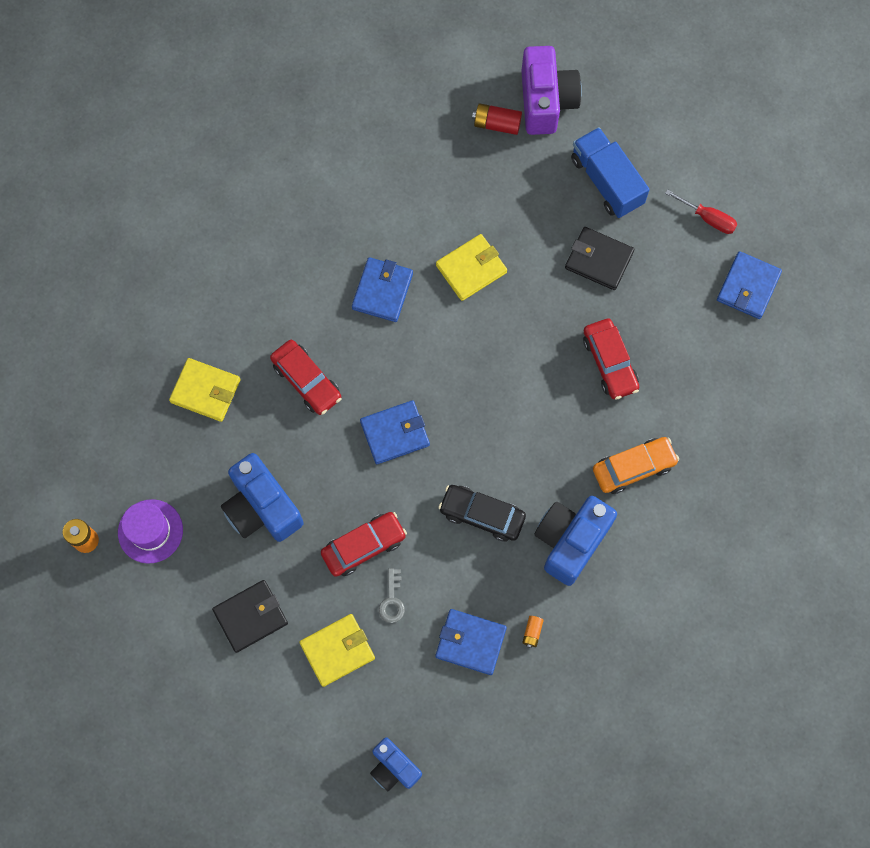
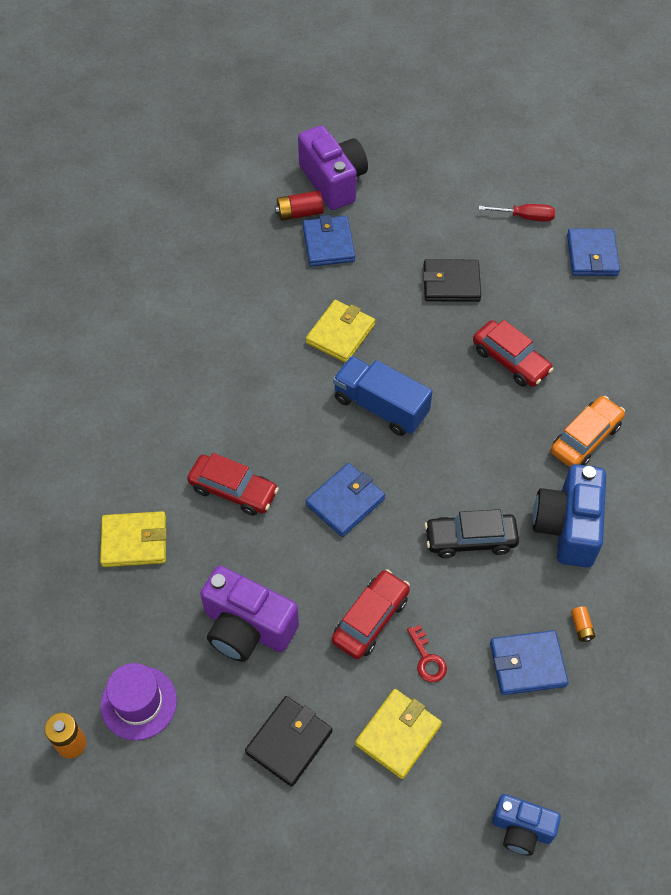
camera: 25 degrees left, 15 degrees down
blue camera [221,453,304,542] -> purple camera [200,566,299,662]
blue wallet [352,257,413,322] -> blue wallet moved to [303,215,355,267]
grey key [379,568,405,623] -> red key [407,625,447,682]
blue truck [571,127,650,218] -> blue truck moved to [333,356,432,436]

